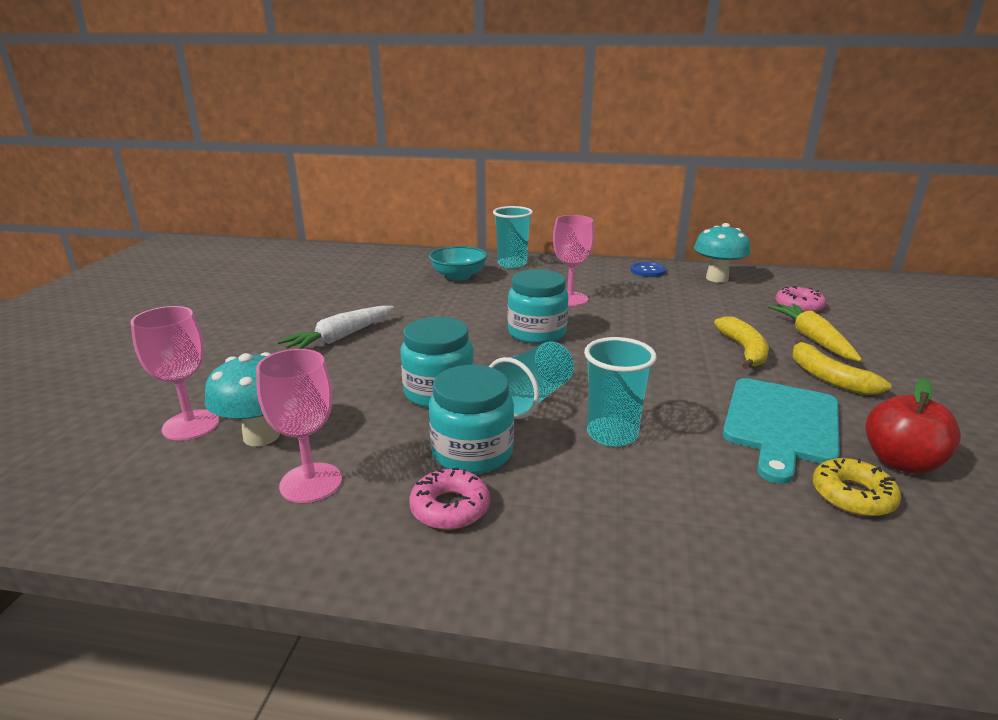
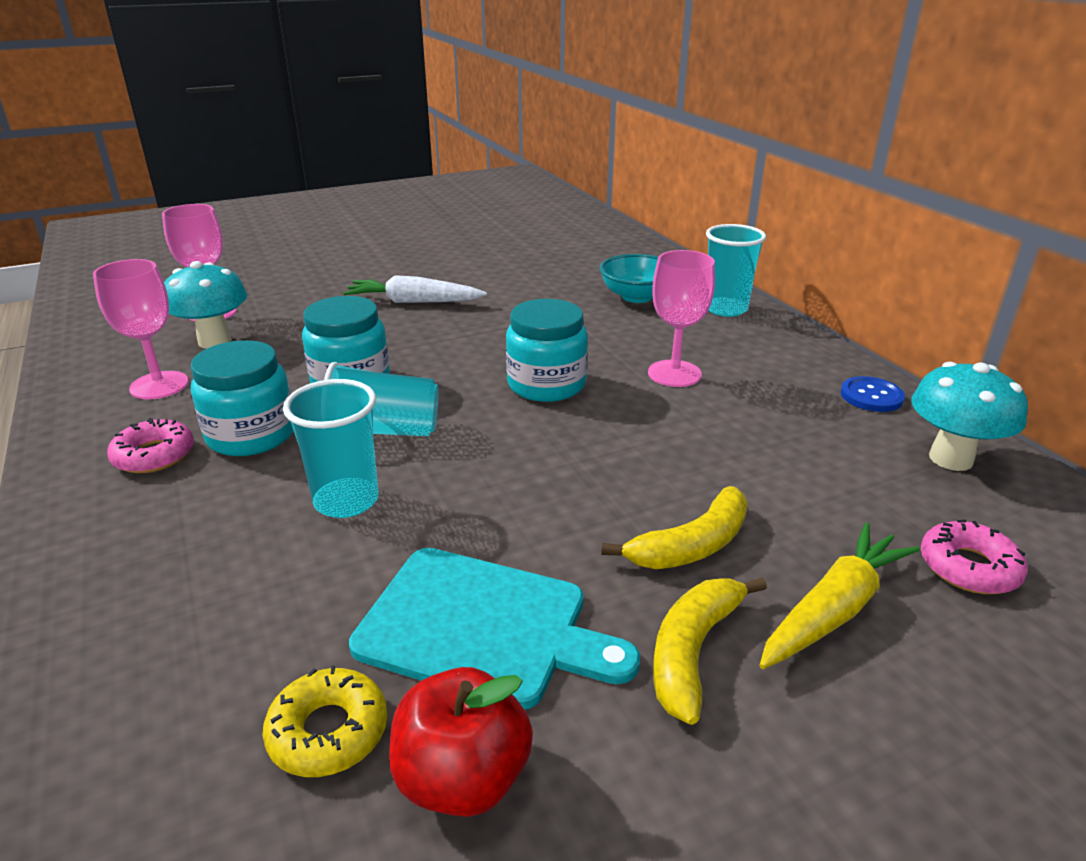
camera: 55 degrees right, 5 degrees up
turquoise cutting board [723,378,839,484] -> turquoise cutting board turned 150 degrees counterclockwise [349,548,640,710]

